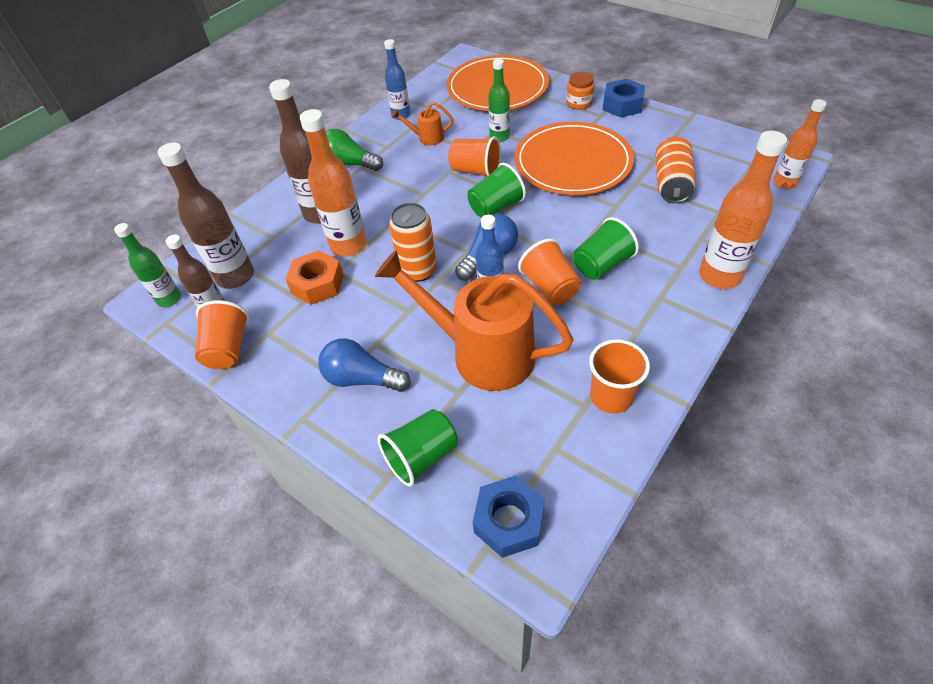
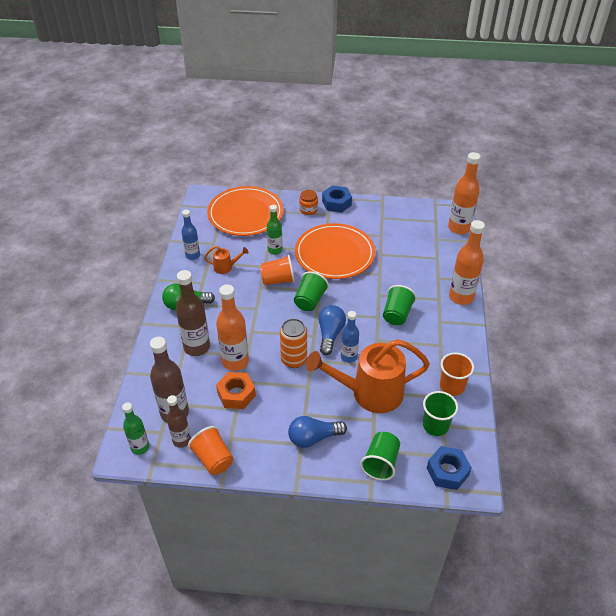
camera: 35 degrees left, 5 degrees down
orange watering can [392,102,453,145] -> orange watering can turned 150 degrees counterclockwise [204,246,249,274]
orange cup [518,239,581,305] -> none
orange can [655,137,696,203] -> none
orange bottle [773,99,827,189] -> orange bottle [448,152,480,234], size x1.60
none -> green cup [423,391,458,436]

